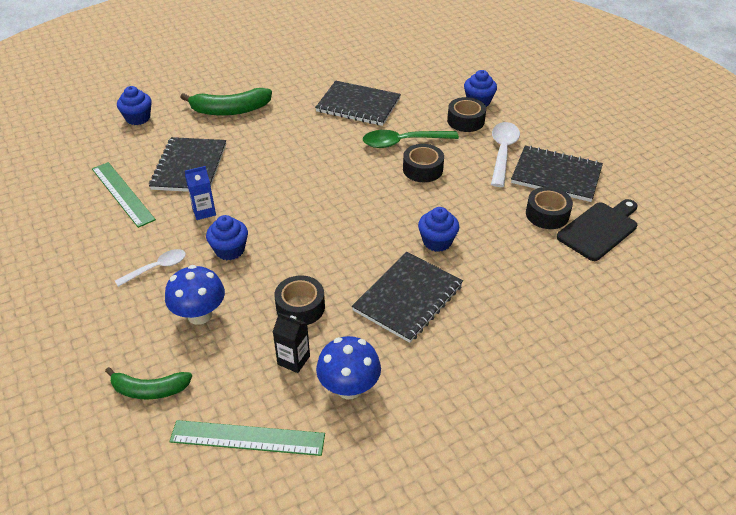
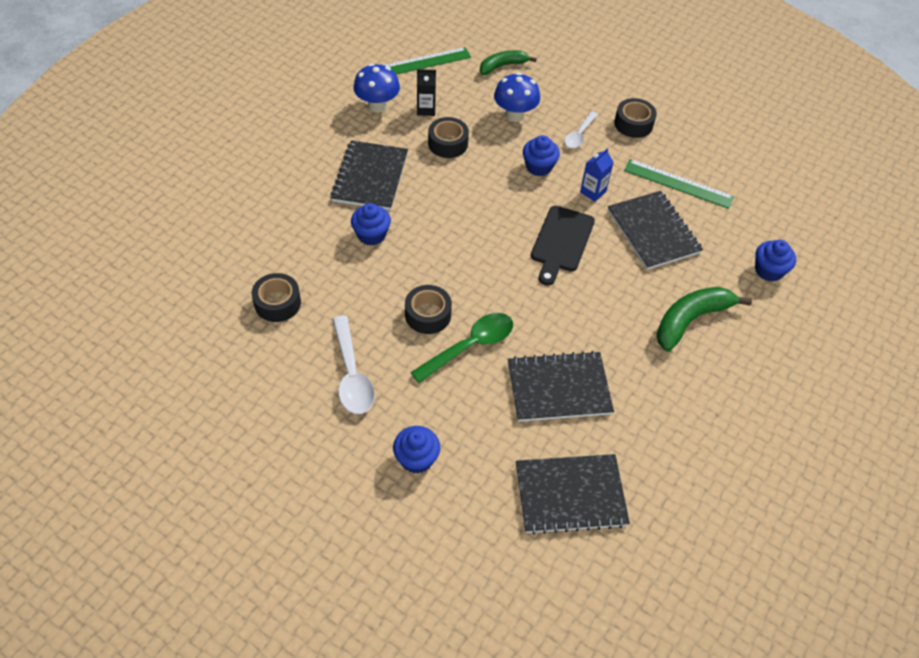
camera: 150 degrees right, 10 degrees up
black tape [447,97,486,132] -> black tape moved to [614,98,657,138]
black notebook [511,146,603,202] -> black notebook moved to [516,454,630,535]
black cutting board [557,199,638,261] -> black cutting board moved to [531,206,595,285]

